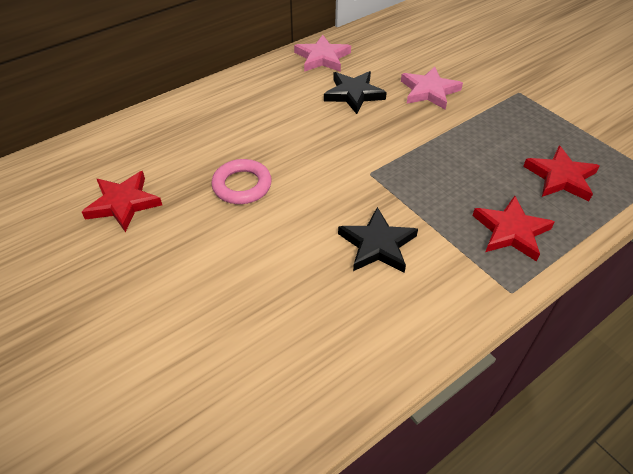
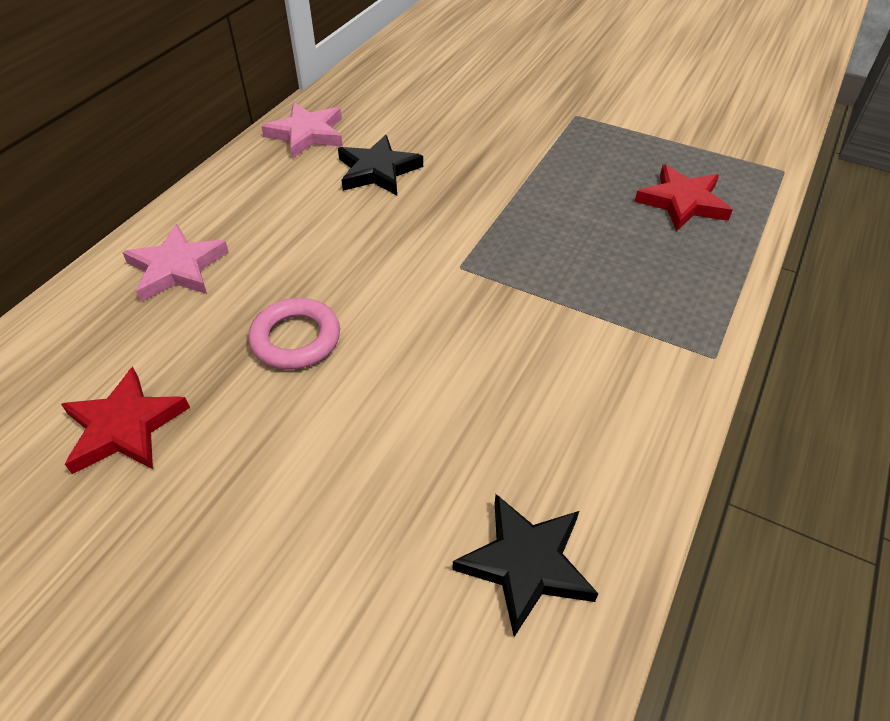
camera: 25 degrees left, 0 degrees up
black star [338,207,418,273] -> black star moved to [453,494,598,637]
pink star [401,67,463,110] -> pink star moved to [122,224,229,302]
red star [472,196,555,262] -> none

